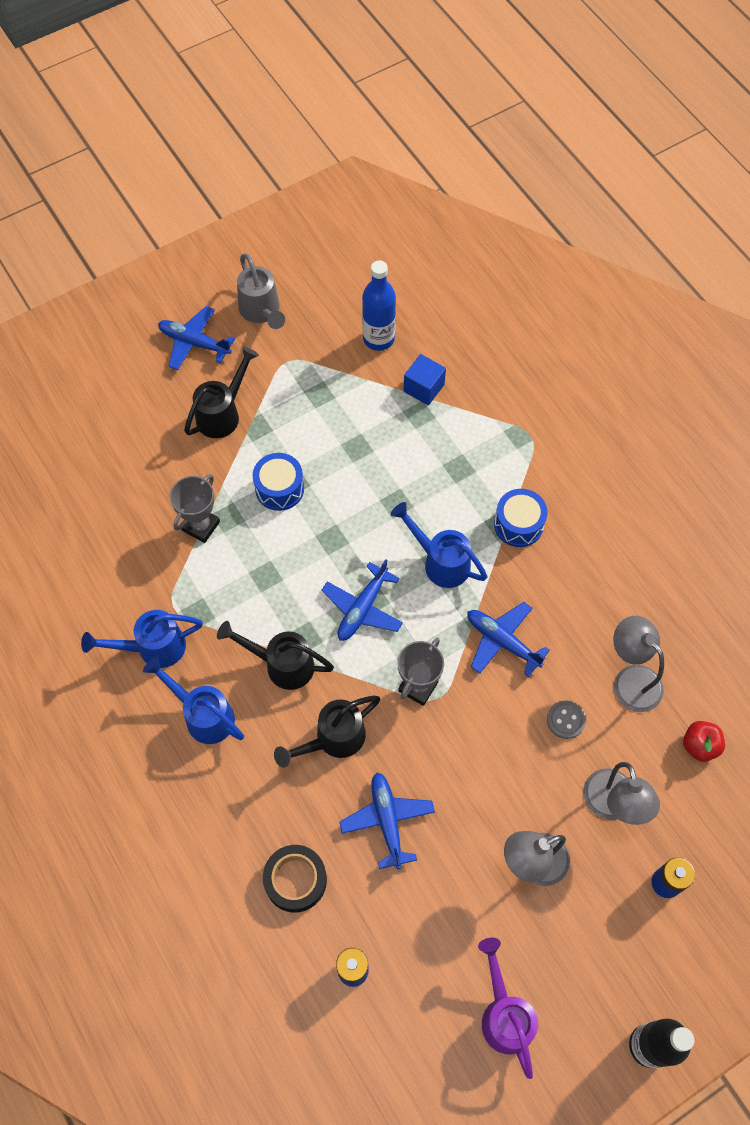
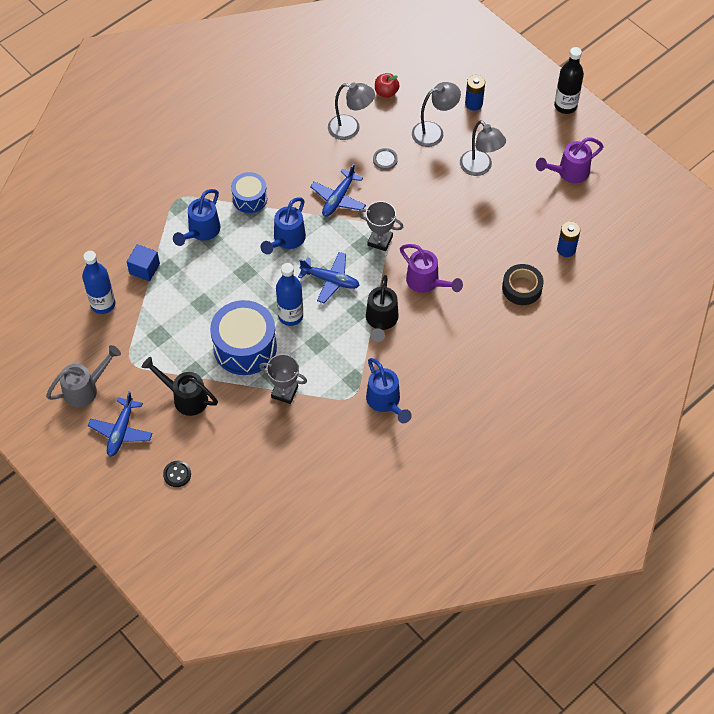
camera: 100 degrees left, 5 degrees down
blue watering can [143,656,244,744] -> blue watering can moved to [173,189,220,246]
blue drum [253,453,304,511] -> blue drum [210,300,277,375], size x1.72
black watering can [274,696,380,768] -> purple watering can [400,244,463,293]
blue plane [340,773,435,869] -> none
grey lamp [613,616,664,712] -> grey lamp turned 120 degrees counterclockwise [328,83,375,140]
none -> black button [163,461,191,487]
none -> blue bottle [276,263,303,326]

